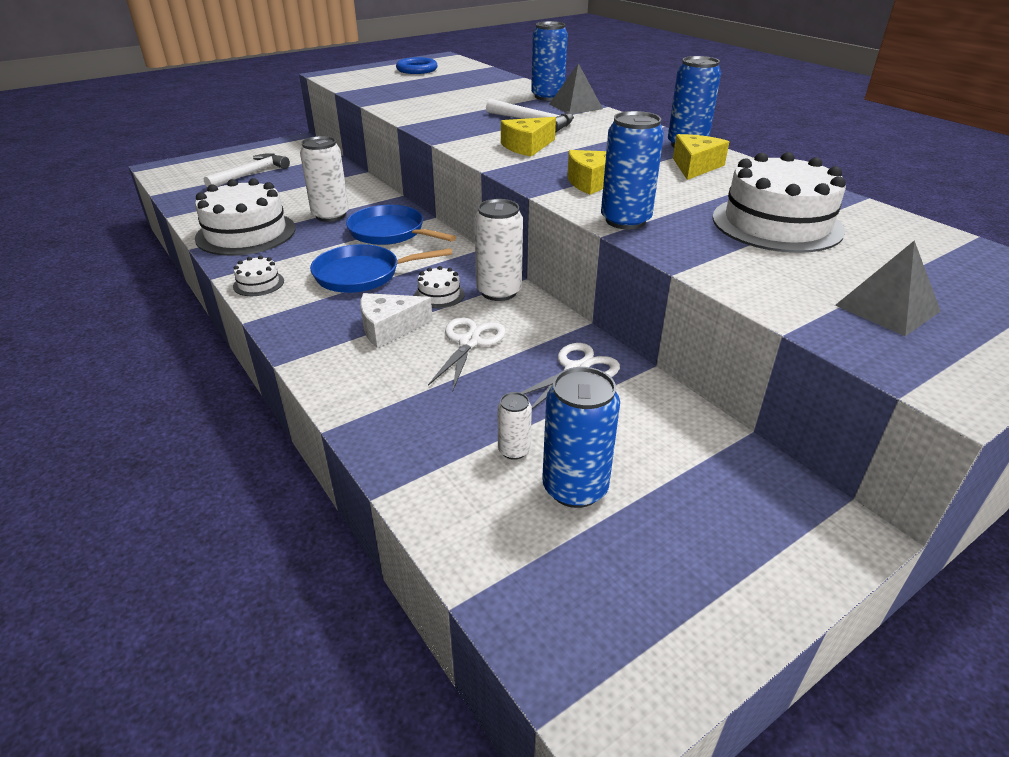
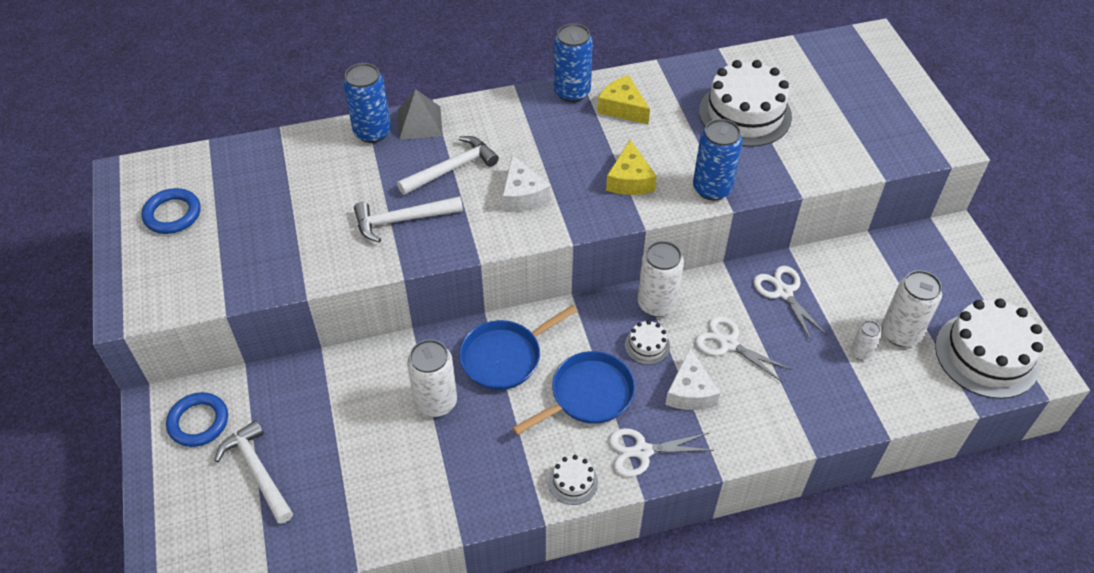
camera: 70 degrees left, 15 degrees up
white cake [195,178,296,256] -> white cake moved to [935,298,1043,399]
blue pan [310,244,452,293] -> blue pan turned 135 degrees counterclockwise [512,351,635,435]
yellow cheese [501,117,556,157] -> white cheese [502,155,551,211]
blue can [542,367,620,508] -> white can [882,270,942,347]
grey pyramid [835,240,941,336] -> none
none -> blue ring [166,392,228,447]
none -> white hammer [354,196,463,242]
none -> white scissors [609,428,714,477]

